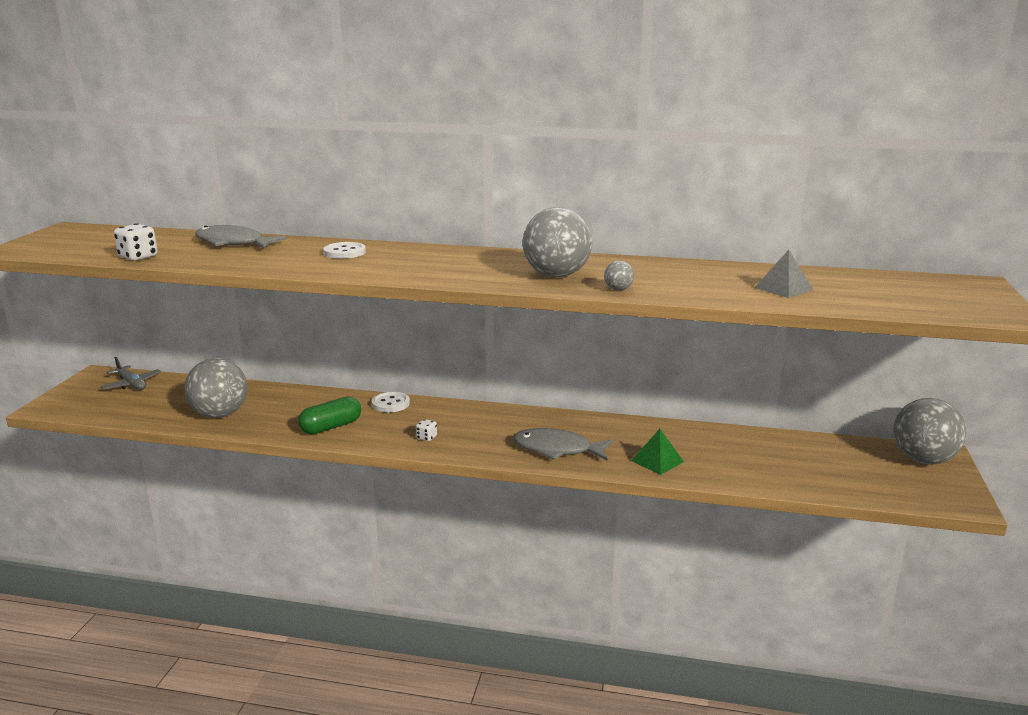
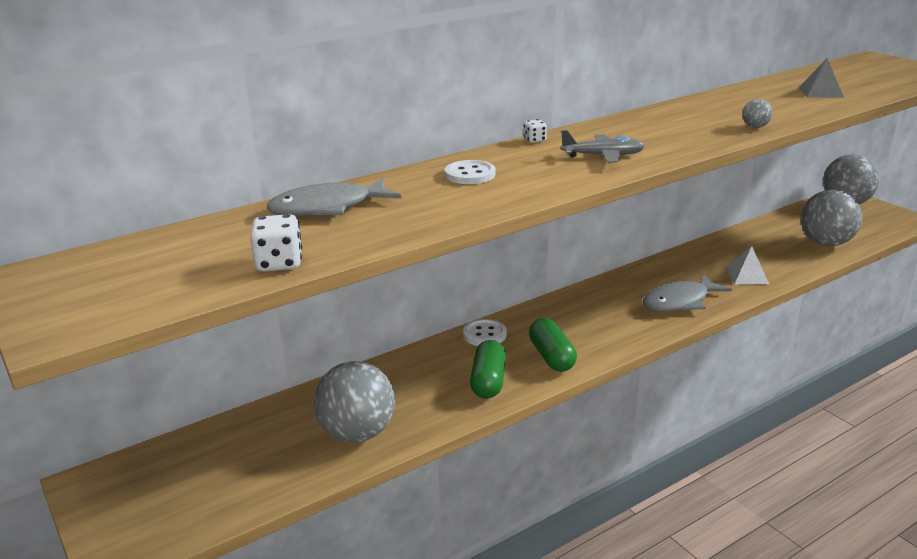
camera: 45 degrees left, 5 degrees up
grey plane [100,357,161,390] -> grey plane moved to [561,130,645,163]
white dice [416,419,437,441] -> white dice moved to [523,119,547,143]
grey ball [523,207,592,277] -> grey ball moved to [801,190,862,246]
green pyramid [631,429,684,475] -> white pyramid [726,246,769,285]
none -> green capsule [529,318,577,372]

